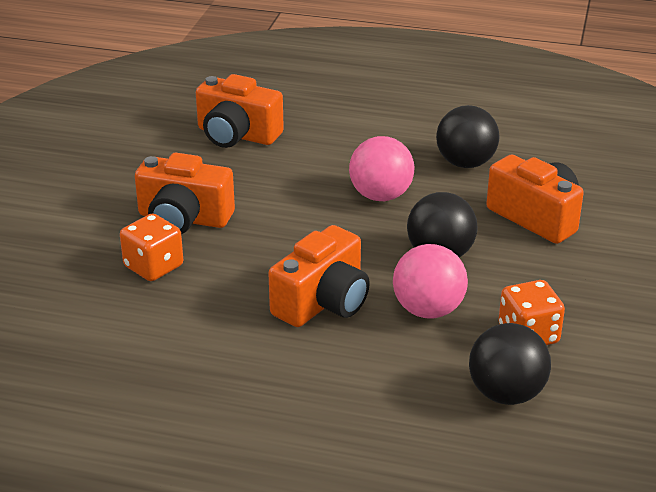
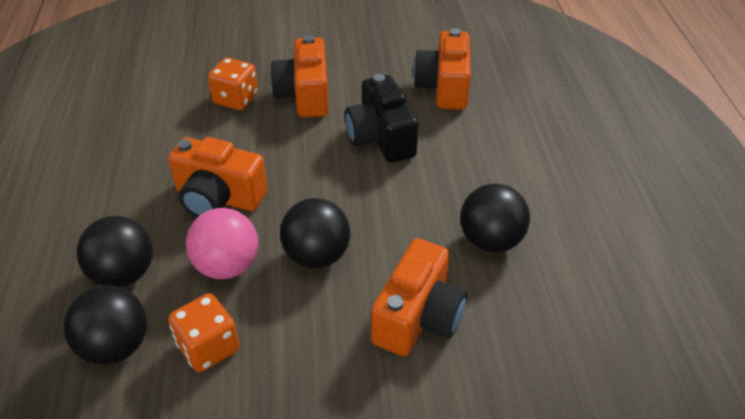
camera: 70 degrees right, 10 degrees up
pink ball [349,136,414,201] -> none
none -> black ball [76,216,153,287]
none -> black camera [345,74,418,162]

